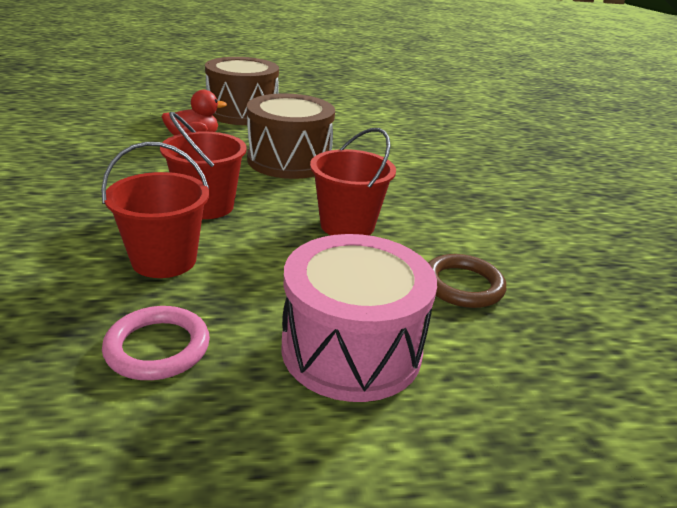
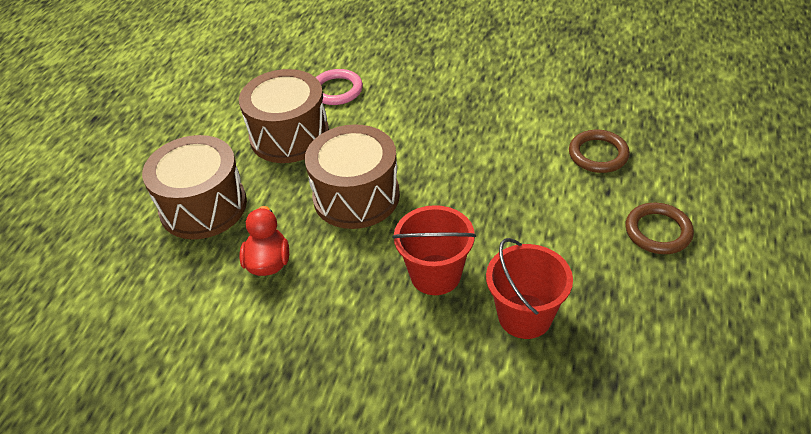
camera: 60 degrees left, 15 degrees up
pink ring [102,306,210,380] -> pink ring moved to [316,69,363,105]
pink drum [281,234,437,402] -> brown ring [626,203,694,254]
red bucket [310,128,396,236] -> none
none -> brown drum [239,69,329,163]

